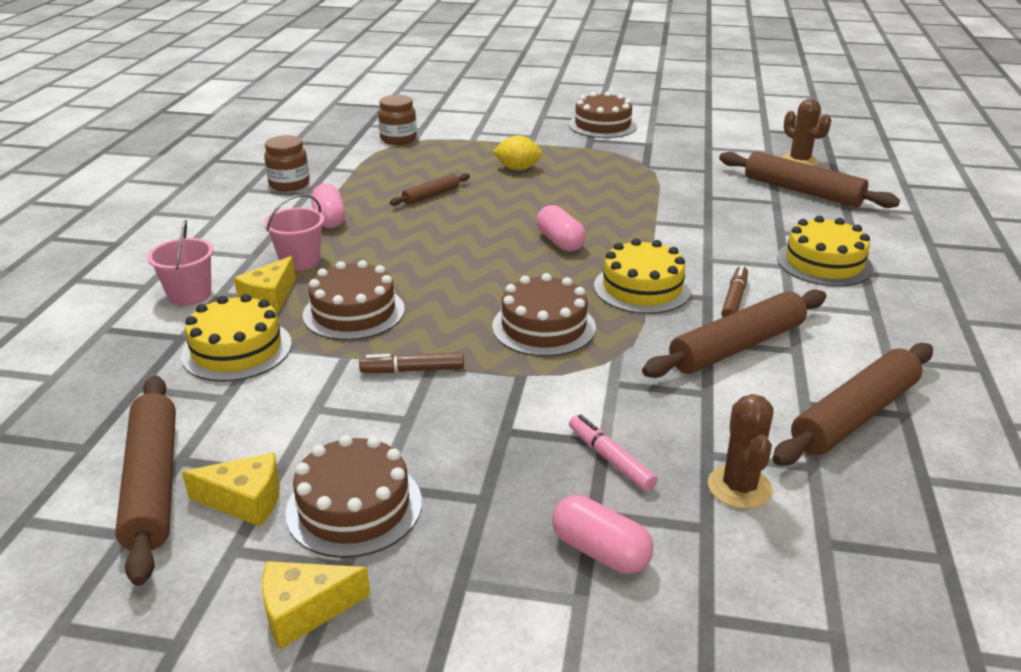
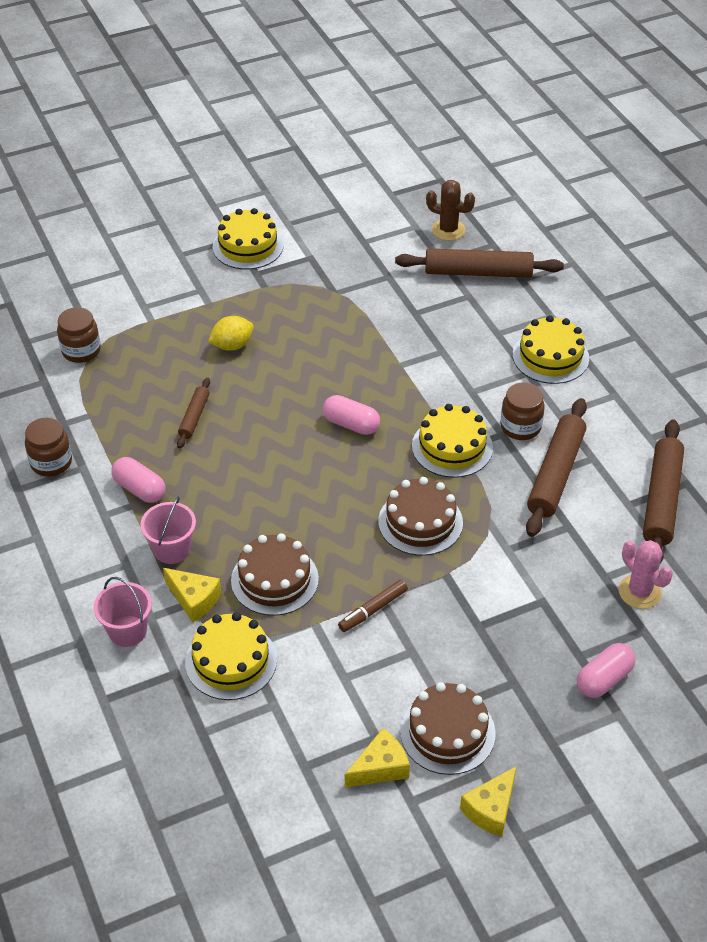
camera: 35 degrees left, 15 degrees up
brown rolling pin [115,375,176,586] -> none
yellow cheese [234,256,296,312] -> yellow cheese turned 45 degrees counterclockwise [163,568,221,622]
pink capsule [552,495,653,574] -> pink capsule turned 45 degrees counterclockwise [577,643,636,698]
brown cake [569,91,637,138] -> yellow cake [213,208,284,269]
pink marker [569,415,657,492] -> none
brown cactus [708,394,774,509] -> pink cactus [619,540,673,609]
brown marker [721,265,748,317] -> brown jar [501,382,545,440]

